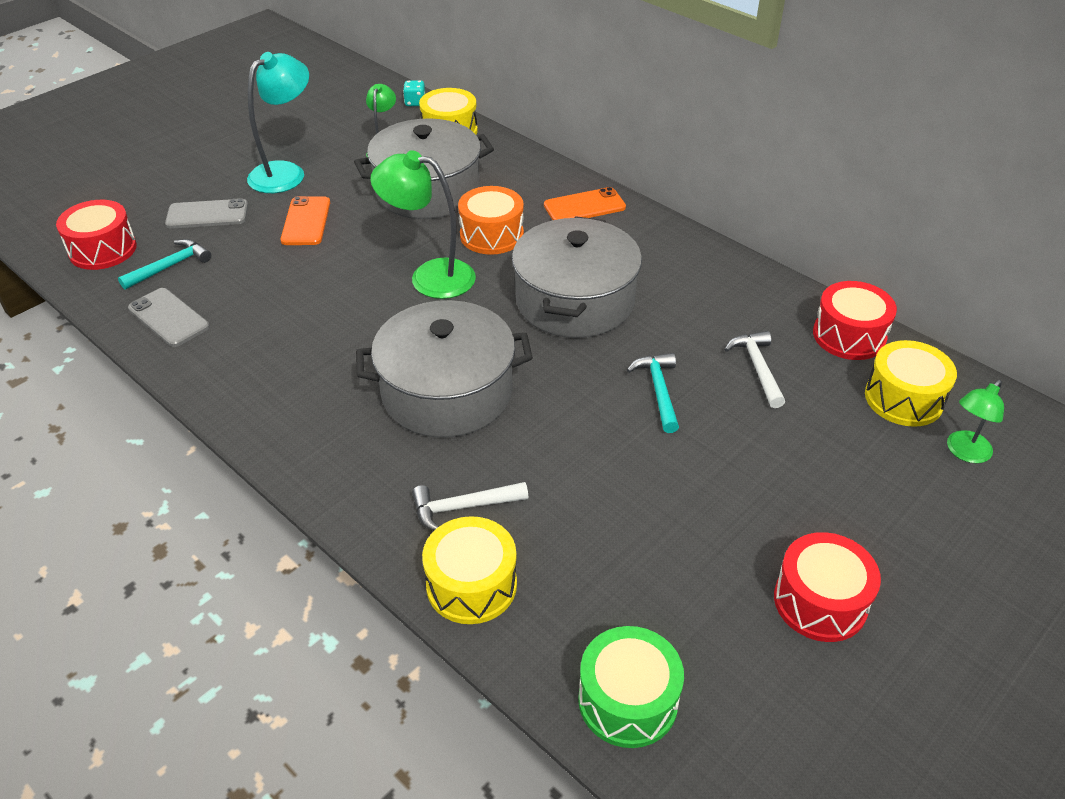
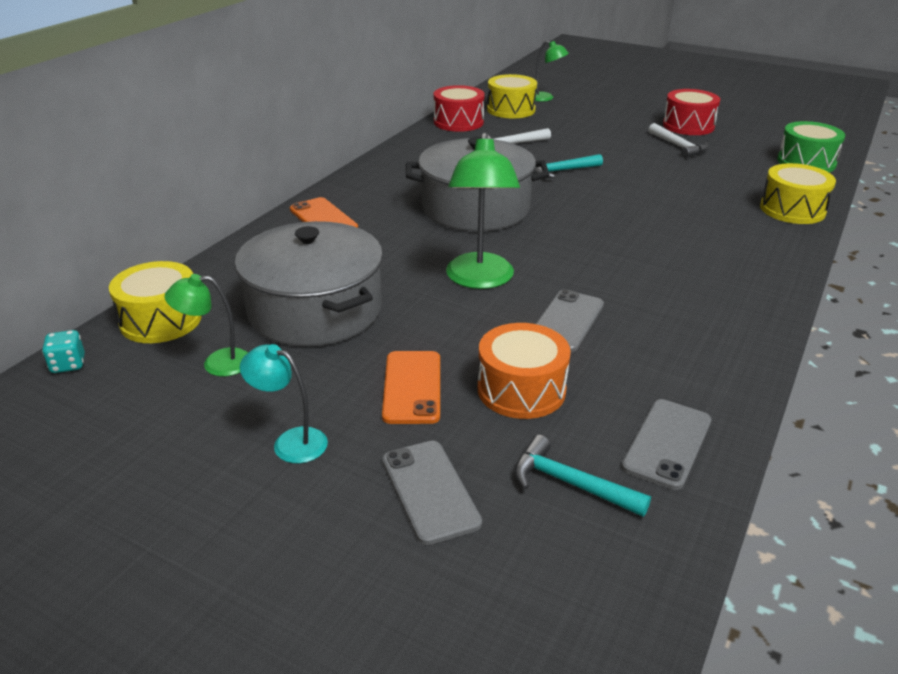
camera: 105 degrees left, 10 degrees down
red drum [56,200,137,270] -> none
turquoise lamp [247,52,309,193] -> turquoise lamp [240,344,328,463], size x0.58
orange phone [281,196,330,245] -> orange phone turned 75 degrees counterclockwise [382,351,440,424]
grey pot [356,300,533,438] -> none
white hammer [412,482,528,531] -> white hammer moved to [649,123,709,158]
orange drum [458,186,524,255] -> orange drum moved to [478,323,571,419]
none -> grey phone [536,289,604,352]

